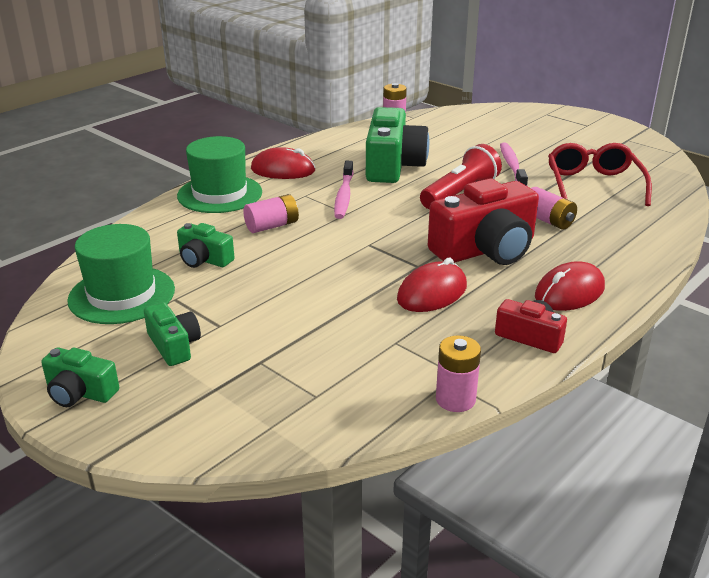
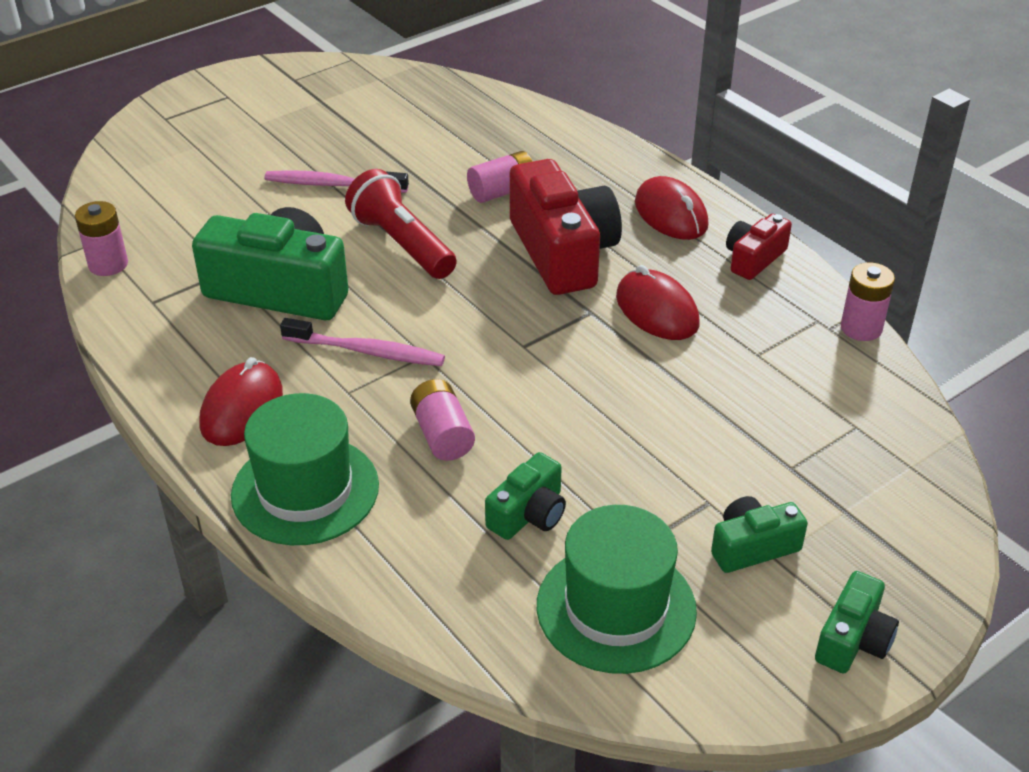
camera: 80 degrees left, 10 degrees up
red glasses [548,143,652,206] -> none

